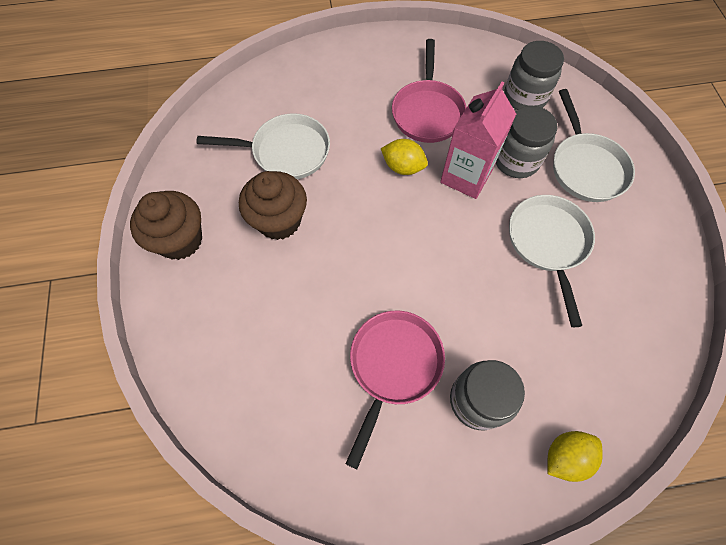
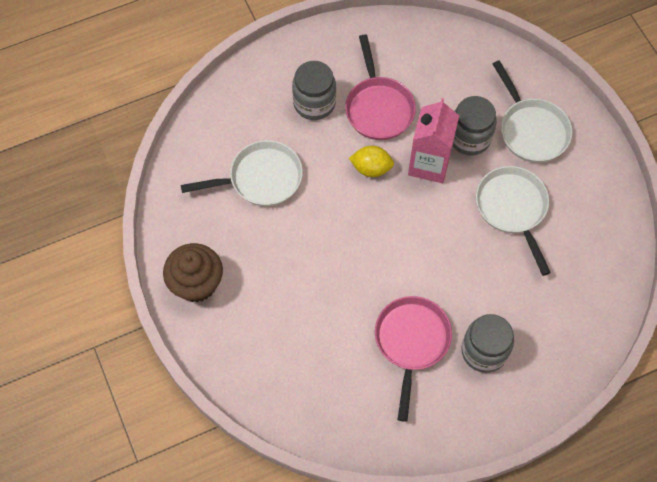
camera: 15 degrees left, 0 degrees up
brown cupcake [239,171,307,240] -> none
grey jar [504,41,564,110] -> grey jar moved to [292,61,336,120]
yellow lemon [547,431,603,482] -> none

